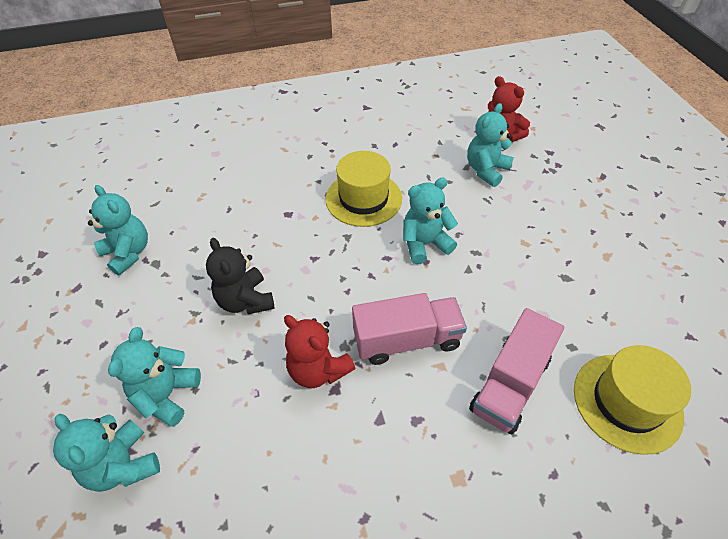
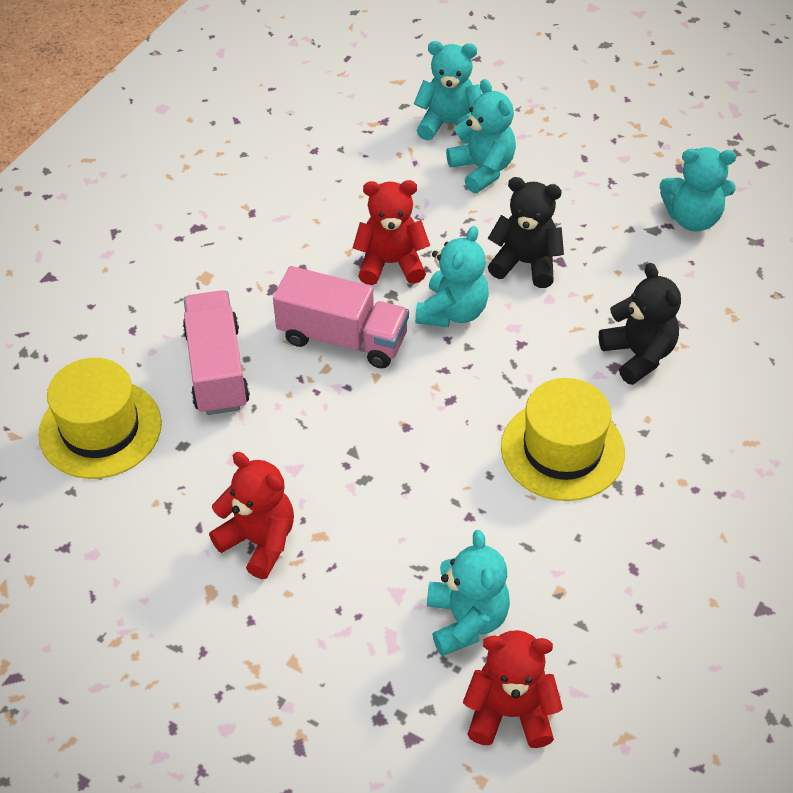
camera: 135 degrees right, 0 degrees up
pink truck [352,293,467,365] -> pink truck turned 105 degrees counterclockwise [273,266,409,369]
turquoise teddy bear [403,178,458,264] -> turquoise teddy bear moved to [415,226,489,327]
none -> red teddy bear [209,452,294,579]
none -> black teddy bear [599,263,681,385]

